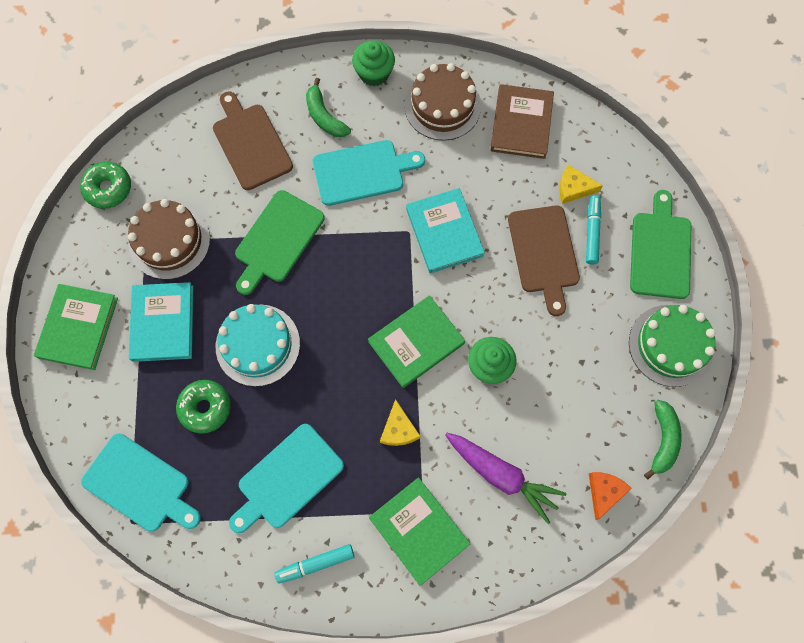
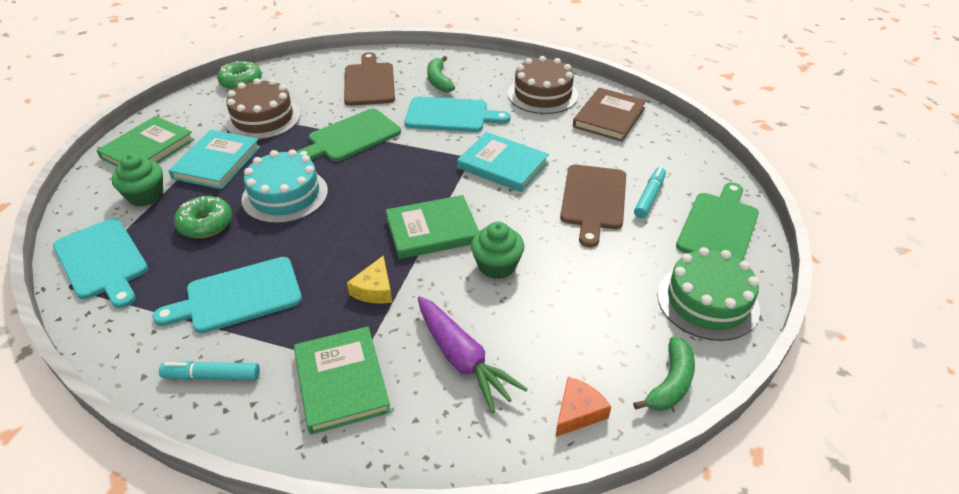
camera: 20 degrees right, 30 degrees down
green cupcake [352,40,395,86] -> green cupcake moved to [111,154,163,207]
turquoise book [406,188,485,273] -> turquoise book turned 60 degrees counterclockwise [457,132,549,192]
yellow cheese [559,165,603,204] -> none

